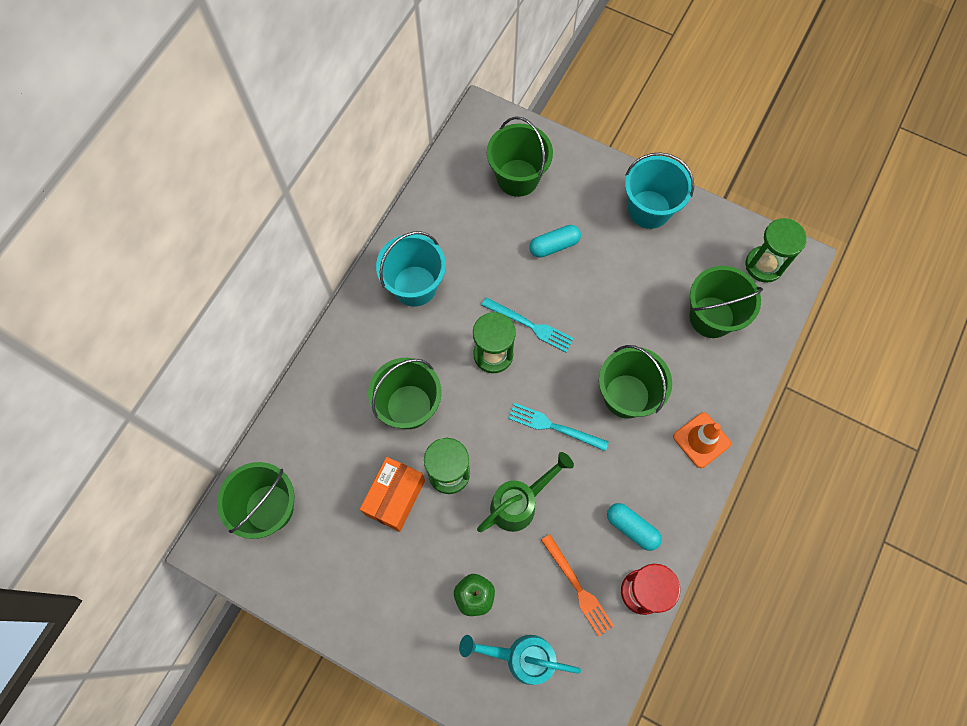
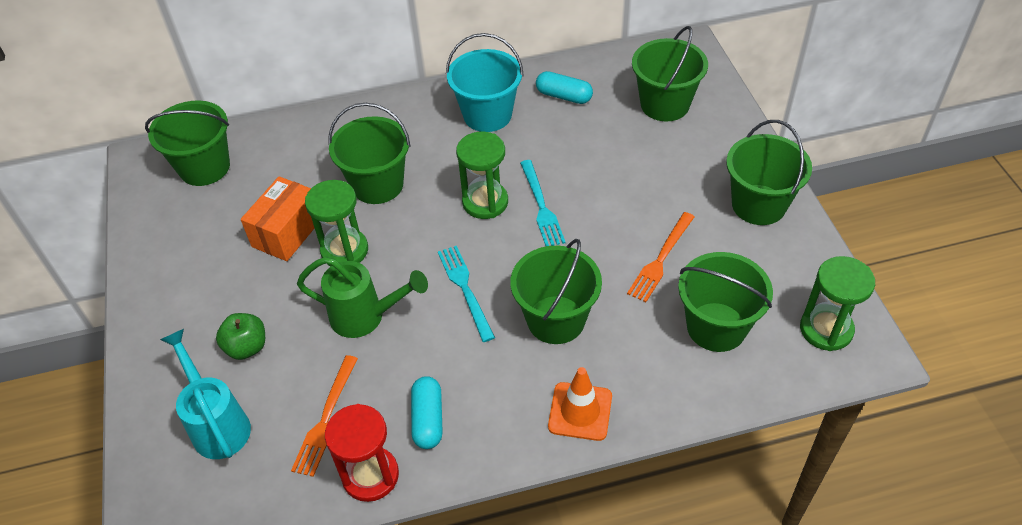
camera: 50 degrees right, 20 degrees down
orange box [360,457,425,532] -> orange box turned 45 degrees counterclockwise [241,176,314,261]
turquoise capsule [529,225,581,258] -> turquoise capsule moved to [536,71,593,104]
turquoise bucket [625,152,694,229] -> green bucket [726,120,812,225]
none -> orange fork [627,212,694,302]

